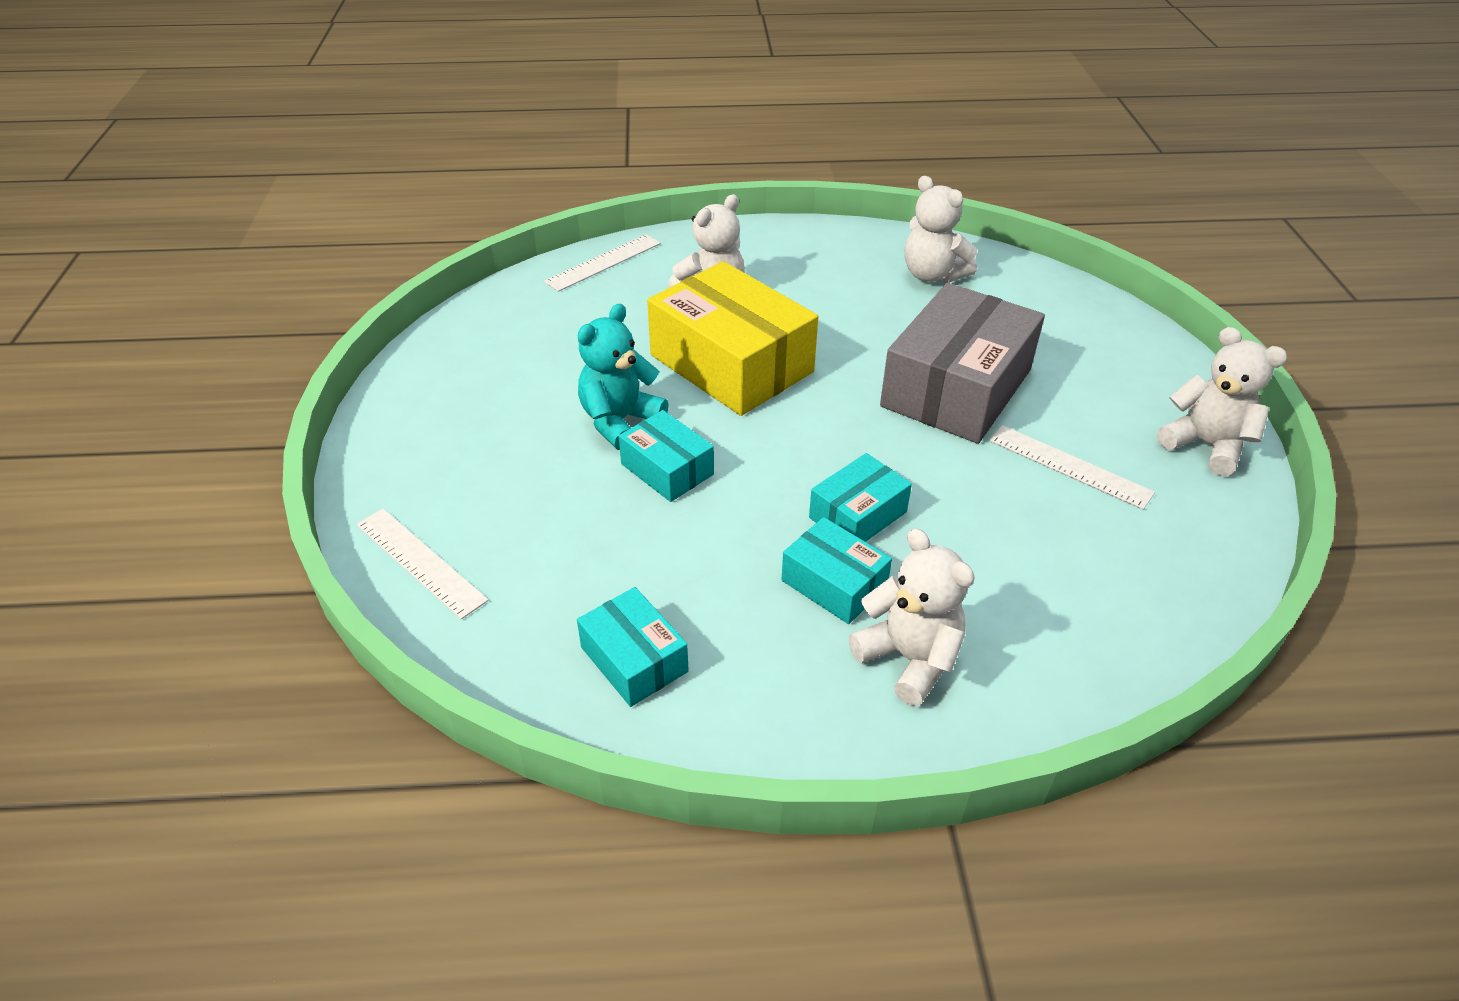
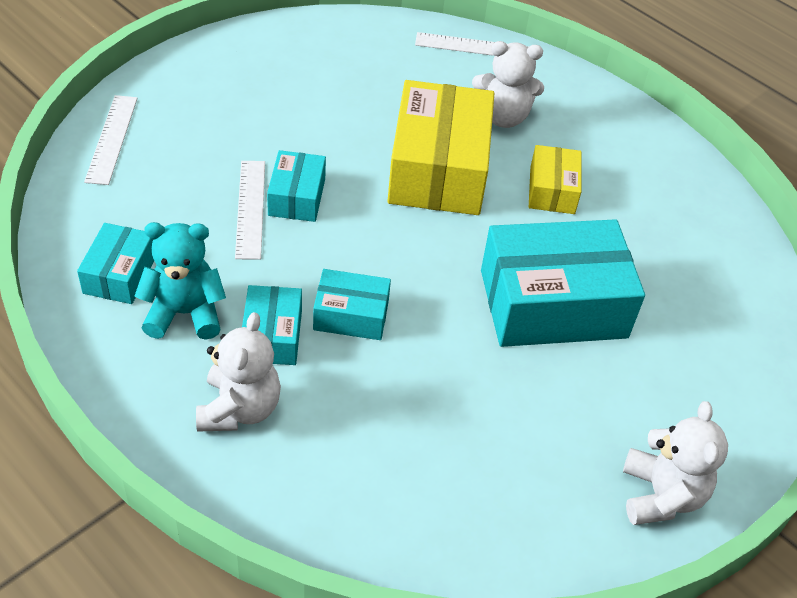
camera: 45 degrees right, 5 degrees up
turquoise teddy bear [578,304,668,450] -> turquoise teddy bear moved to [134,222,226,340]
grey box [880,283,1045,444] -> turquoise box [481,219,645,347]
white teddy bear [904,176,977,283] -> none
white ruler [989,425,1155,510] -> white ruler moved to [235,161,265,260]
none -> yellow box [529,145,581,214]

